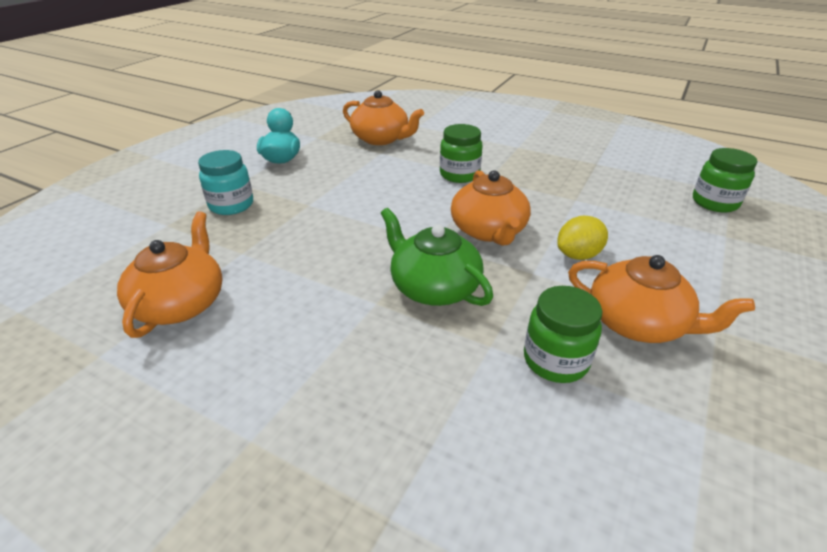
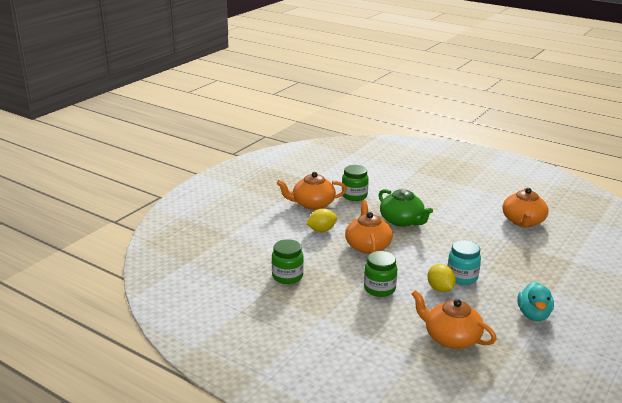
camera: 175 degrees left, 10 degrees down
turquoise jar [198,150,253,215] -> turquoise jar moved to [448,240,481,285]
orange teapot [568,255,755,343] -> orange teapot turned 45 degrees counterclockwise [277,172,347,210]
green jar [693,148,757,212] -> green jar moved to [272,239,304,284]
none -> yellow lemon [427,264,456,292]

